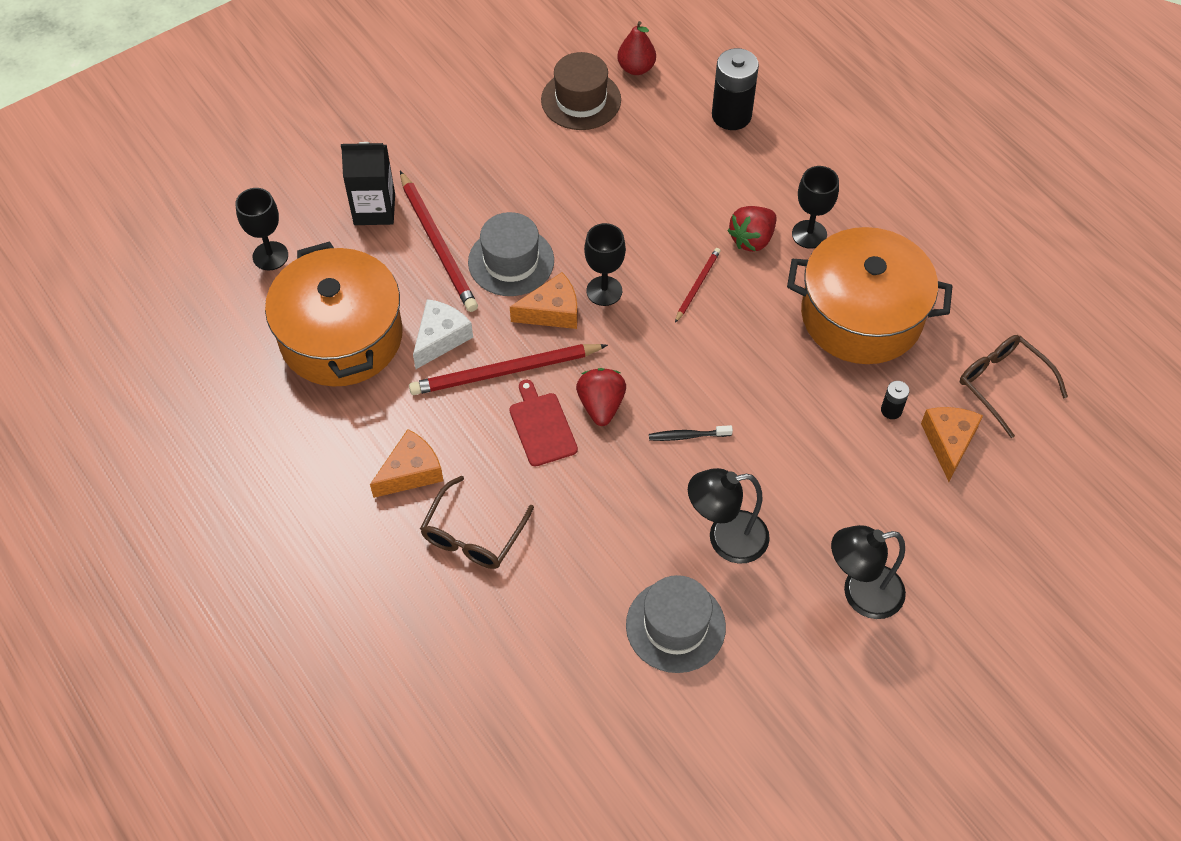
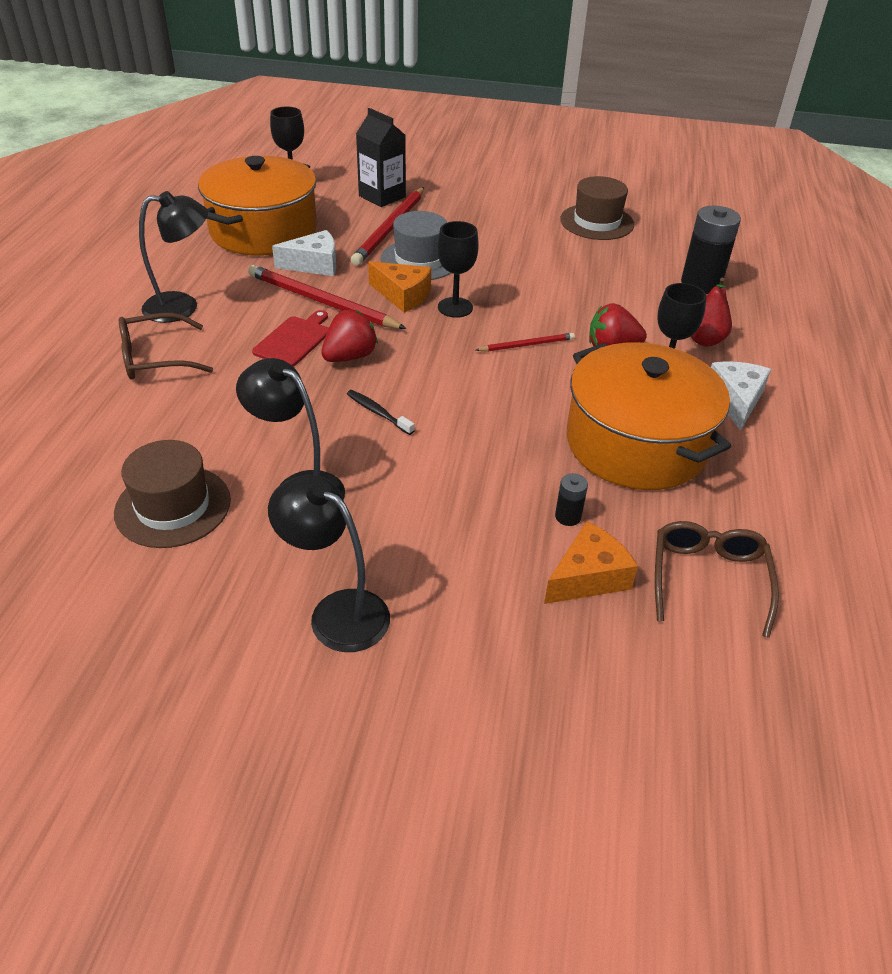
camera: 45 degrees right, 15 degrees down
orange cheese [370,429,443,498] -> black lamp [139,191,208,323]
red pear [617,21,656,75] -> red pear moved to [691,278,732,346]
grey hat [626,575,726,673] -> brown hat [114,440,231,548]
none -> white cheese [711,362,771,431]

